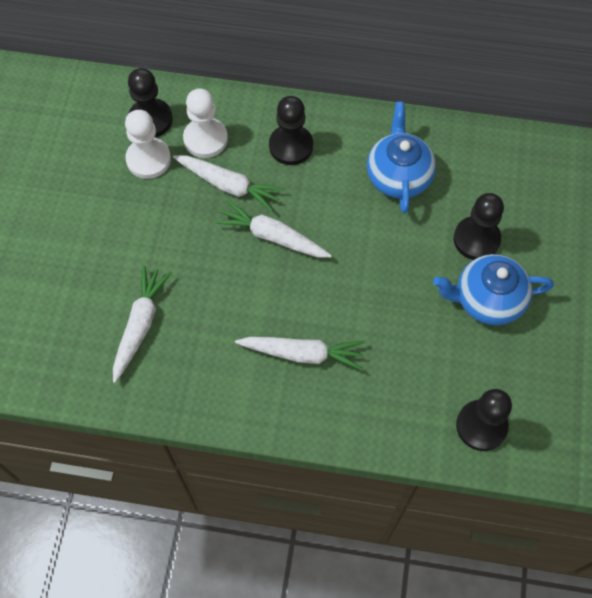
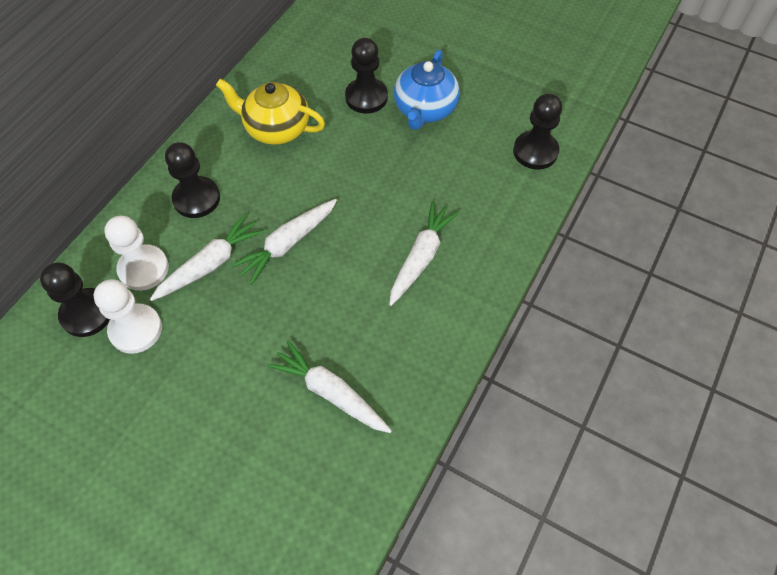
camera: 70 degrees left, 5 degrees down
blue teapot [367,102,436,213] -> yellow teapot [216,79,325,145]

